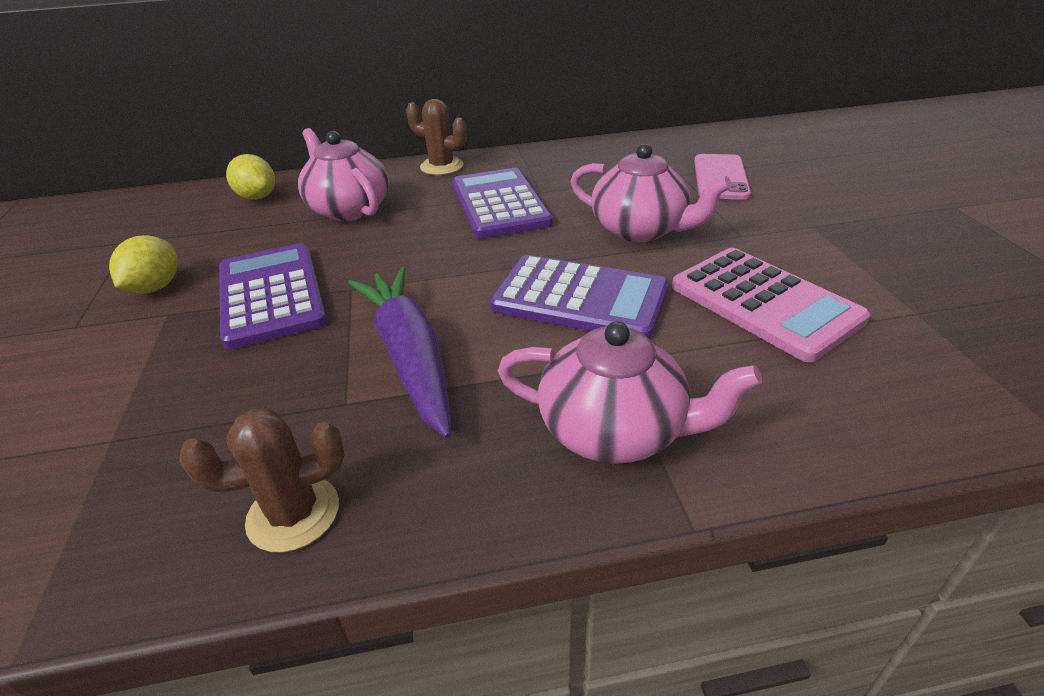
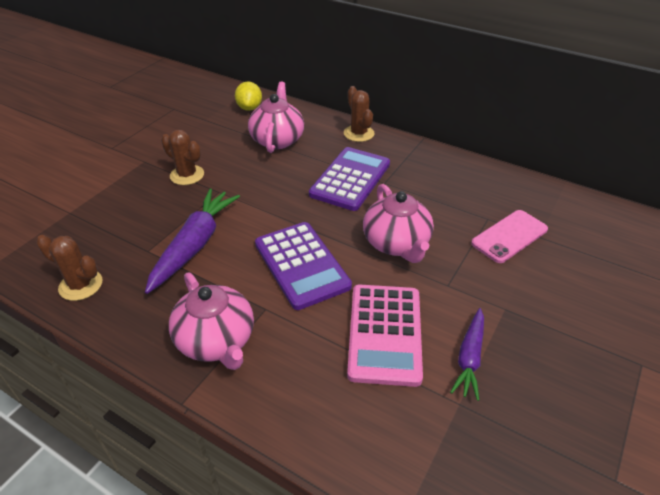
camera: 40 degrees right, 5 degrees up
yellow lemon [109,235,178,294] -> none
purple calculator [219,243,327,350] -> brown cactus [161,130,204,185]
none -> purple carrot [450,308,484,401]

